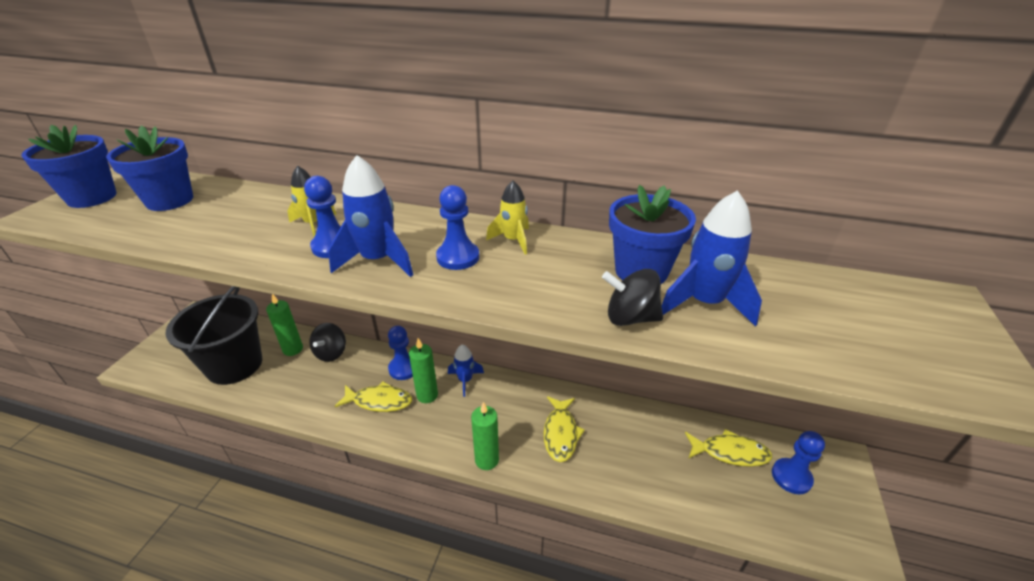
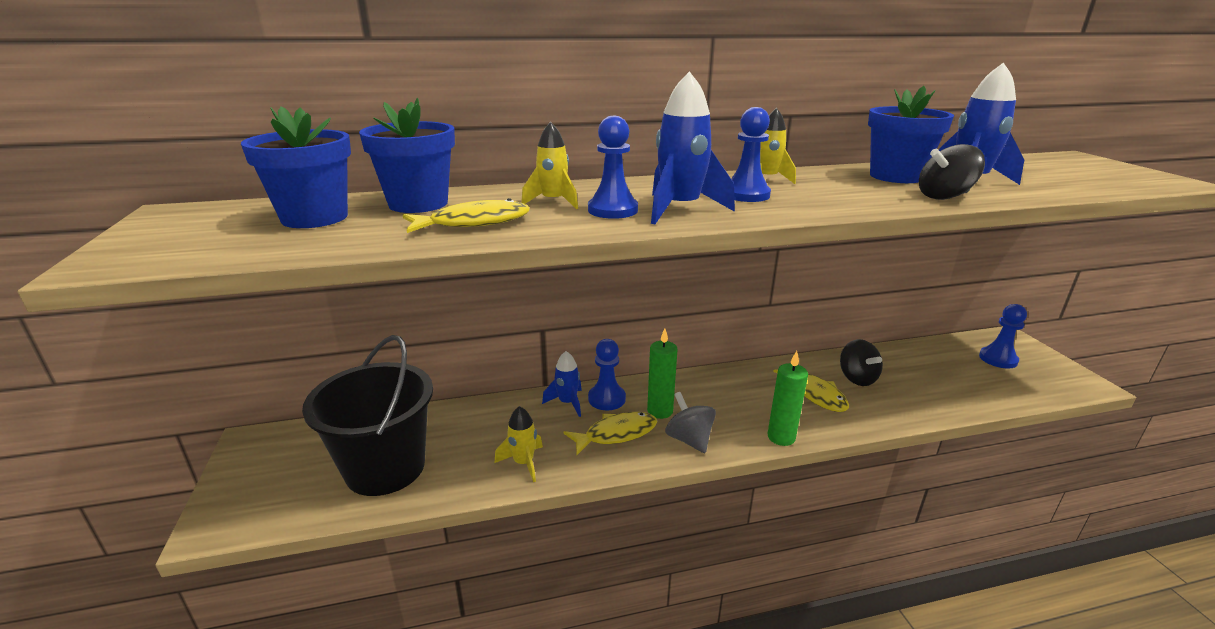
camera: 30 degrees left, 10 degrees down
blue flower pot [21,125,117,208] -> blue flower pot moved to [359,98,455,213]
green candle [266,294,303,356] -> none
black spinning top [309,323,346,362] -> black spinning top moved to [840,339,883,386]
blue rocket [448,345,484,397] -> blue rocket moved to [542,351,582,417]
yellow fish [685,429,772,467] -> yellow fish moved to [403,198,530,233]
none -> yellow rocket [495,406,543,482]
none -> grey spinning top [665,392,716,453]

